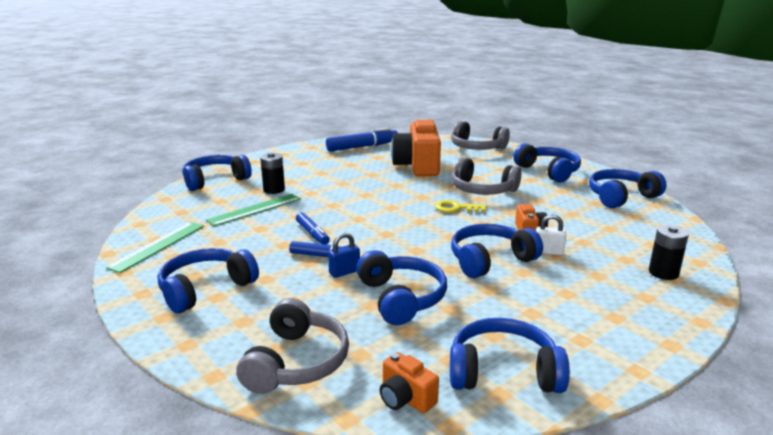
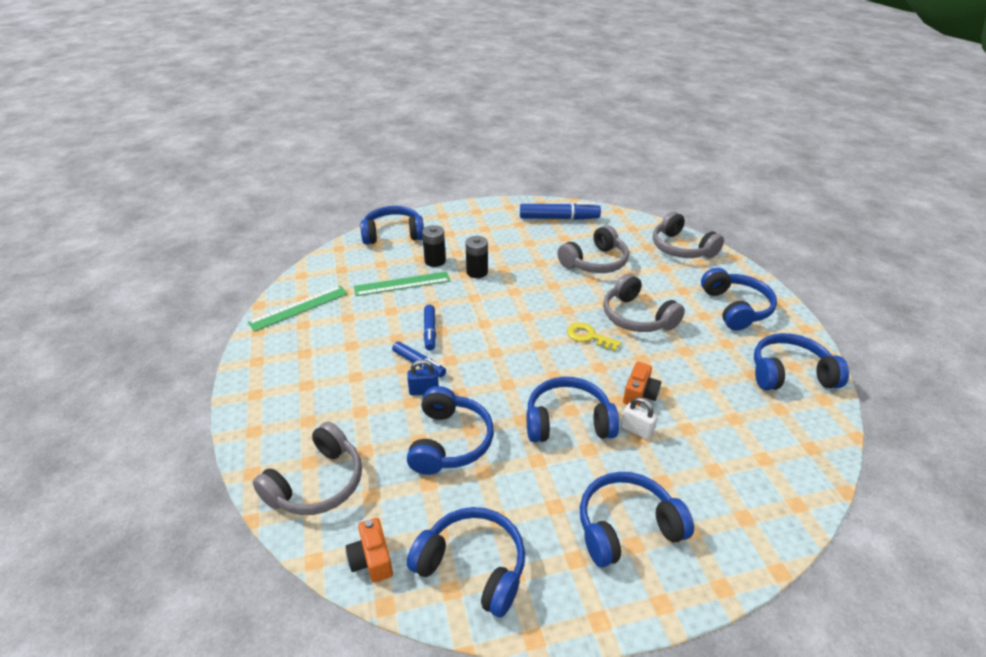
camera: 25 degrees right, 15 degrees up
blue headphones [158,248,259,313] -> blue headphones moved to [580,472,694,567]
orange camera [391,118,441,176] -> grey headphones [557,225,629,273]
black battery [649,225,689,280] -> black battery moved to [466,236,488,278]

